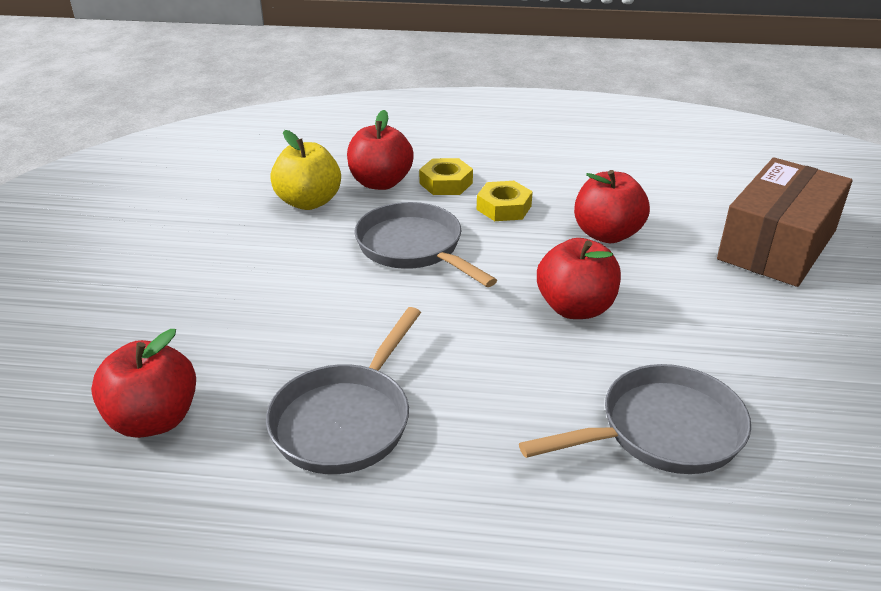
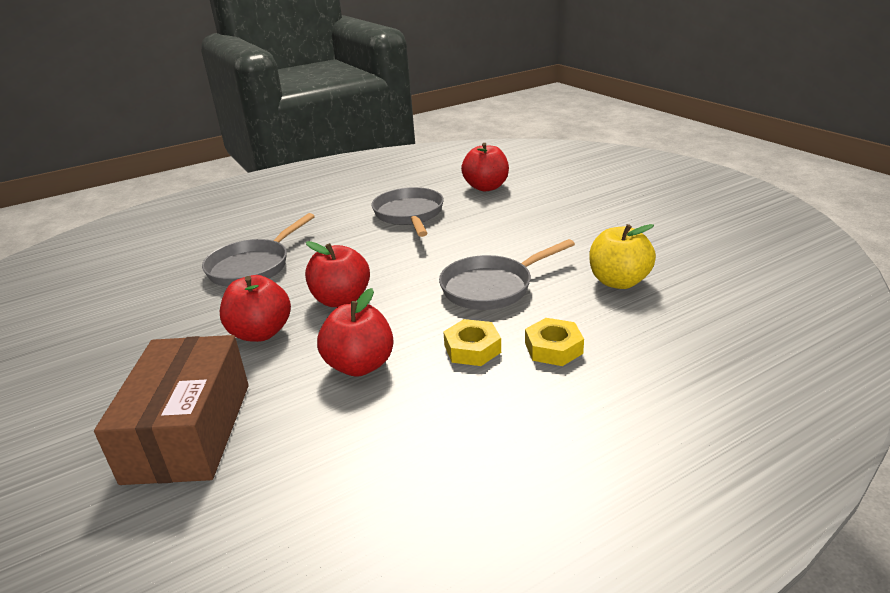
camera: 145 degrees right, 5 degrees down
red apple [347,110,414,190] -> red apple moved to [220,275,291,342]
grey pan [354,202,497,287] -> grey pan turned 135 degrees clockwise [439,239,575,310]

